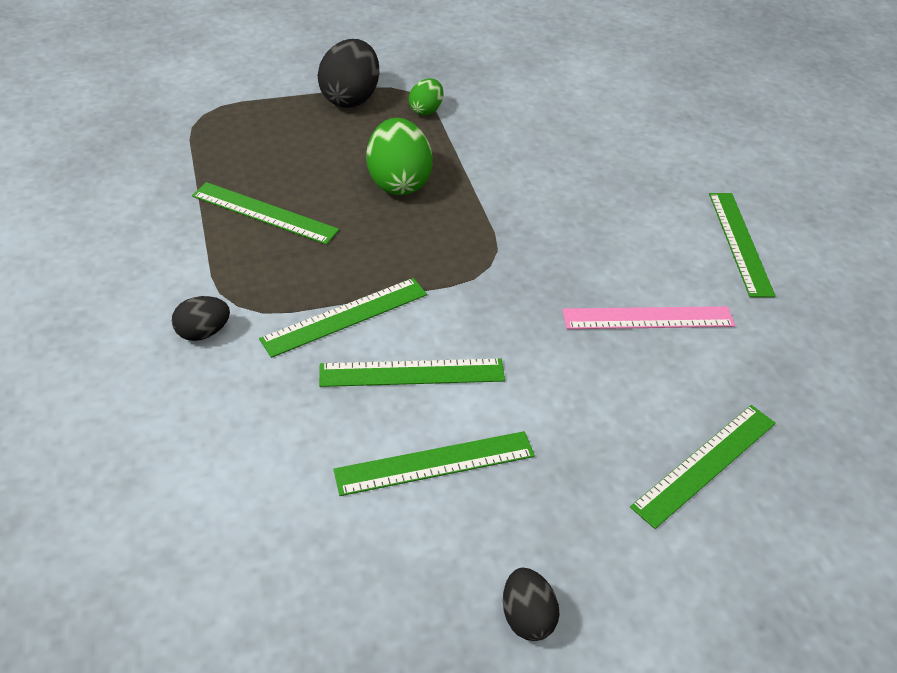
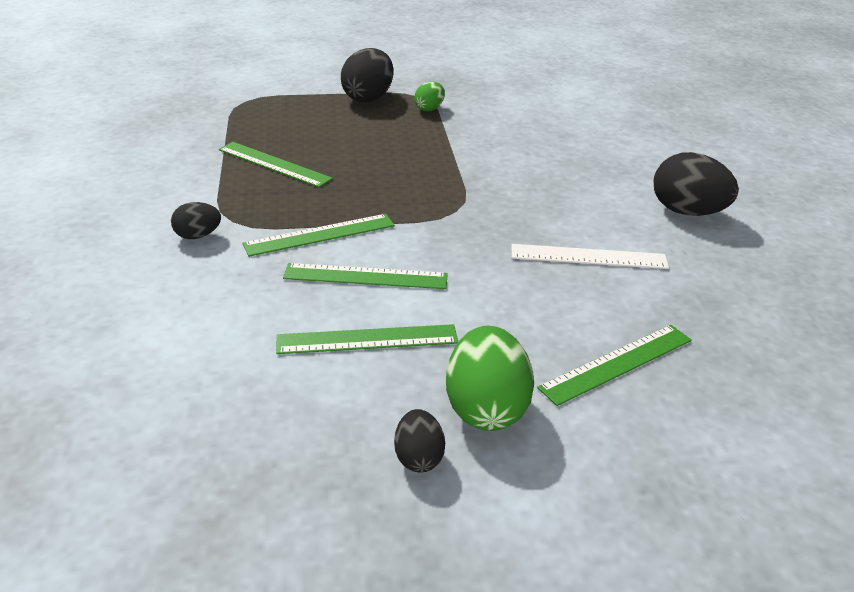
camera: 10 degrees right, 10 degrees down
green egg [366,118,433,195] -> green egg moved to [446,325,534,431]
pink ruler [562,306,735,329] -> white ruler [511,244,669,269]
green ruler [709,193,776,297] -> black egg [654,152,739,216]

